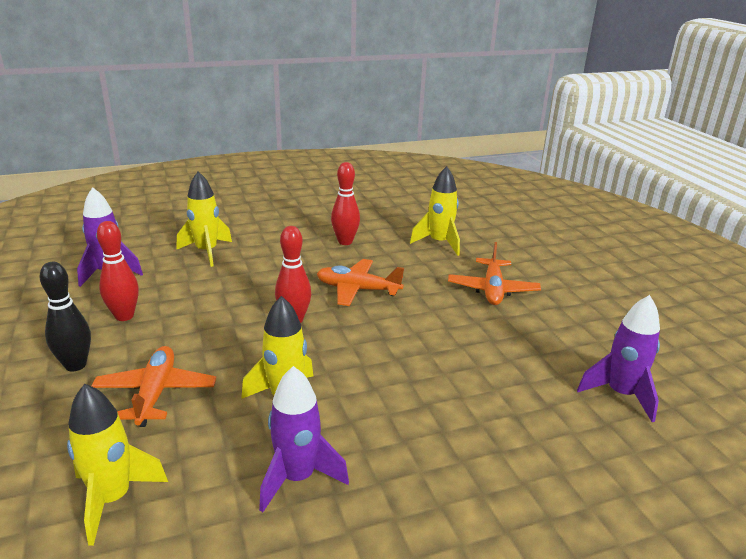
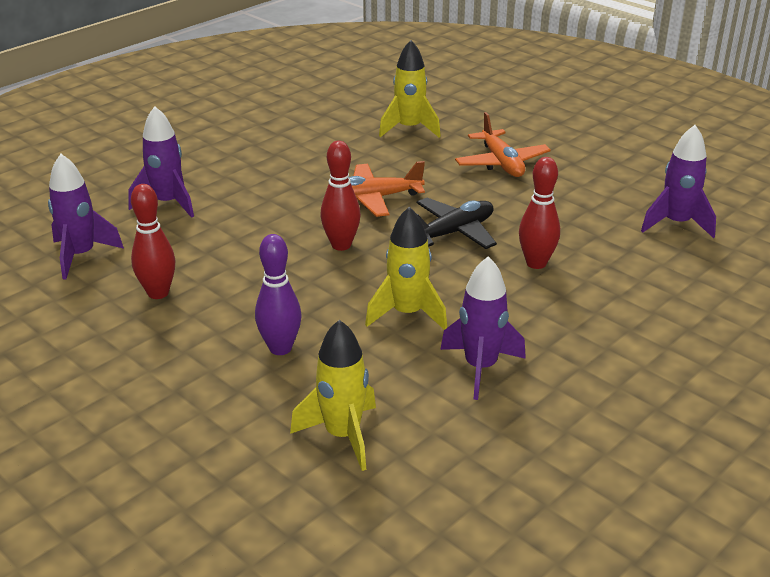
camera: 25 degrees left, 5 degrees up
black bowling pin [40,262,91,372] -> none
orange plane [92,346,216,427] -> purple bowling pin [255,234,301,355]
yellow rocket [177,171,232,267] -> purple rocket [128,106,194,218]
red bowling pin [331,162,360,245] -> red bowling pin moved to [519,157,560,269]
none -> black plane [416,198,497,249]

